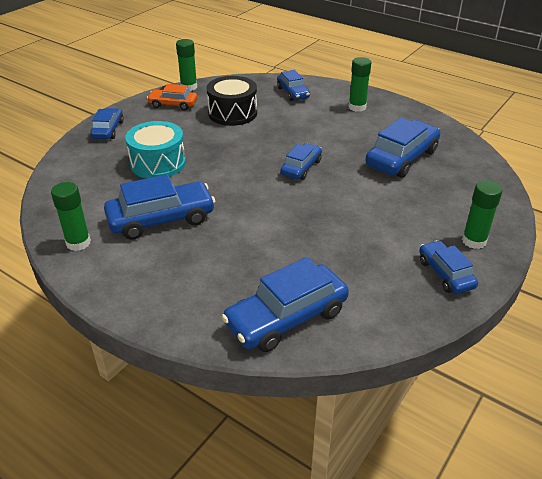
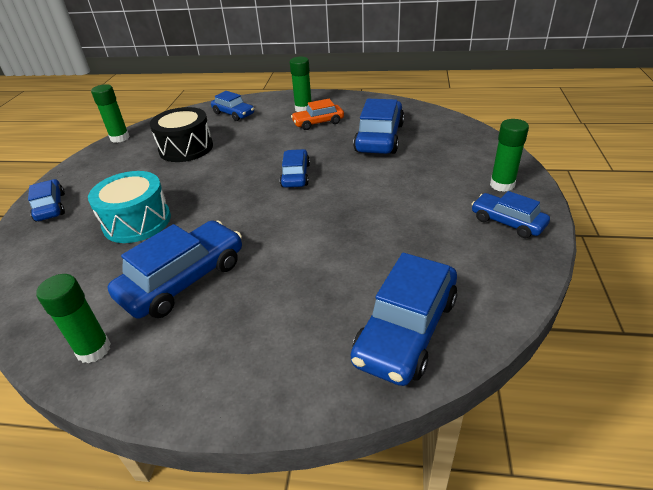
camera: 25 degrees left, 0 degrees up
orange car [147,84,197,110] -> orange car moved to [291,99,344,130]

